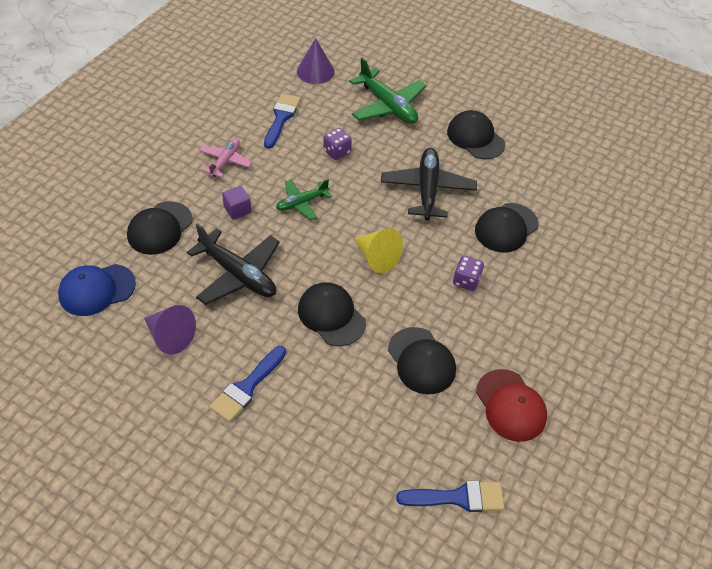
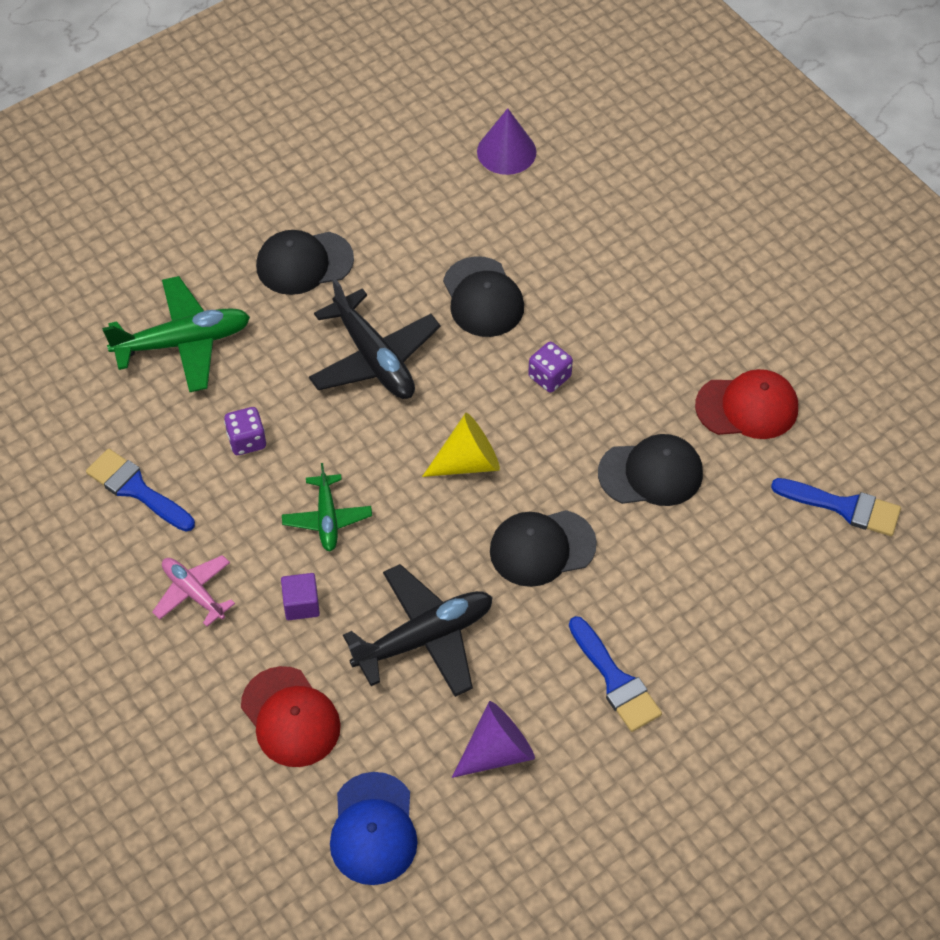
camera: 65 degrees left, 5 degrees up
black cap [127,201,193,255] -> red cap [241,666,341,767]
purple cone [297,38,335,84] -> purple cone moved to [477,108,536,175]
black plane [381,148,477,220] -> black plane turned 150 degrees counterclockwise [309,278,441,399]
blue brush [396,481,504,512] -> blue brush turned 90 degrees clockwise [771,478,901,536]

